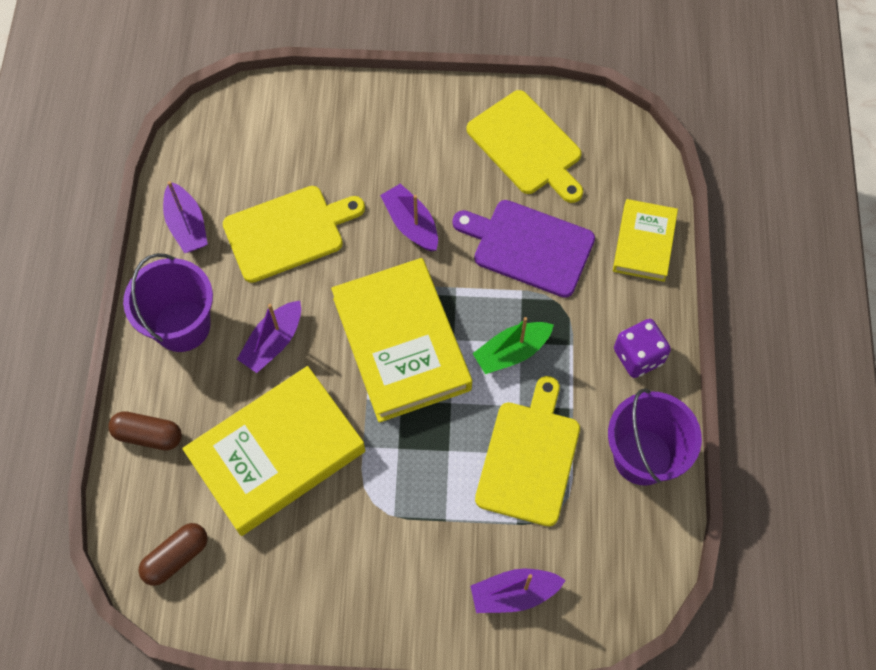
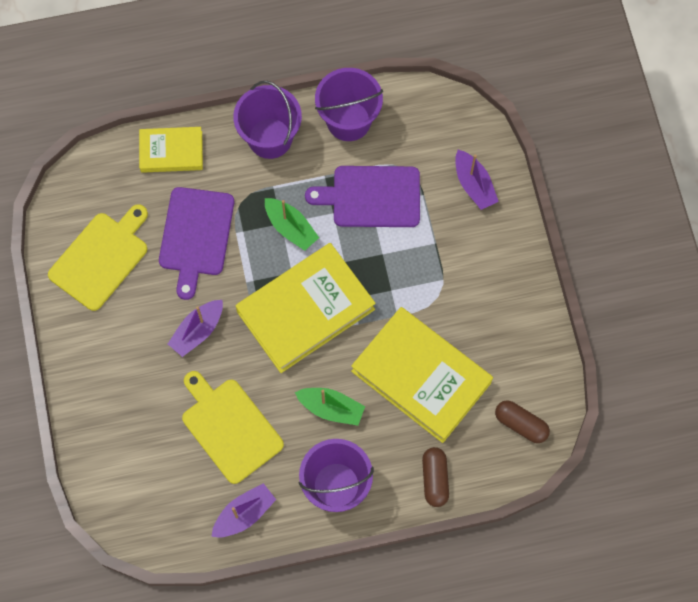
camera: 105 degrees left, 5 degrees up
purple boat [237,301,301,373] -> green boat [295,388,365,426]
yellow cutting board [475,376,580,526] -> purple cutting board [305,166,420,227]
purple dice [614,319,671,378] -> purple bucket [233,81,302,159]

